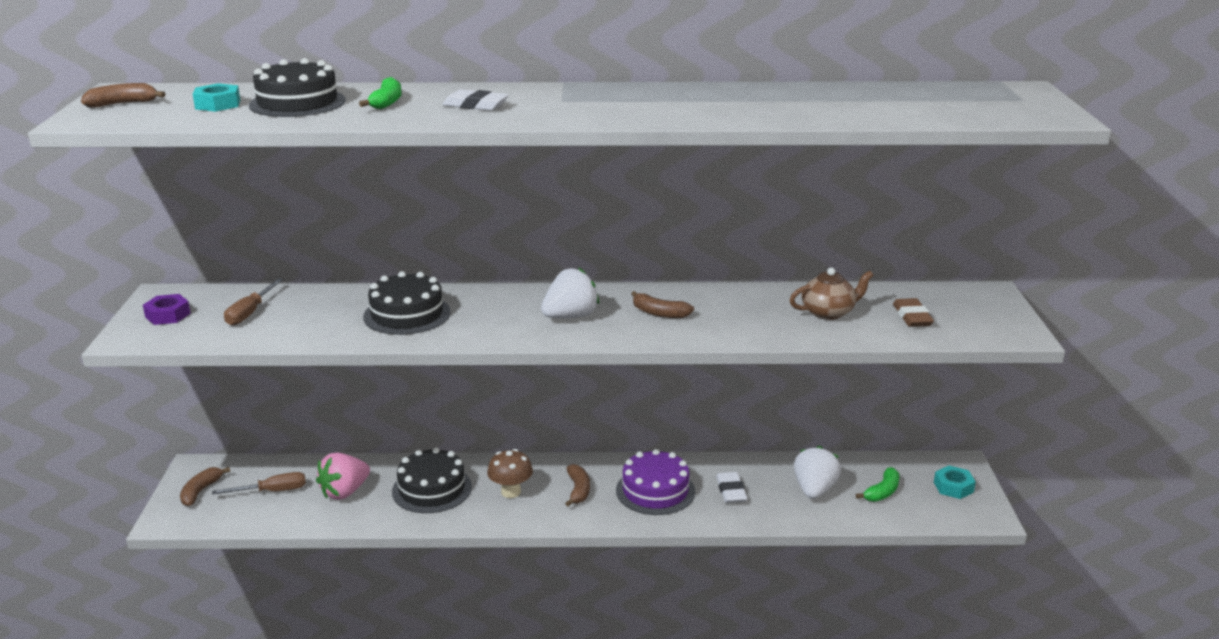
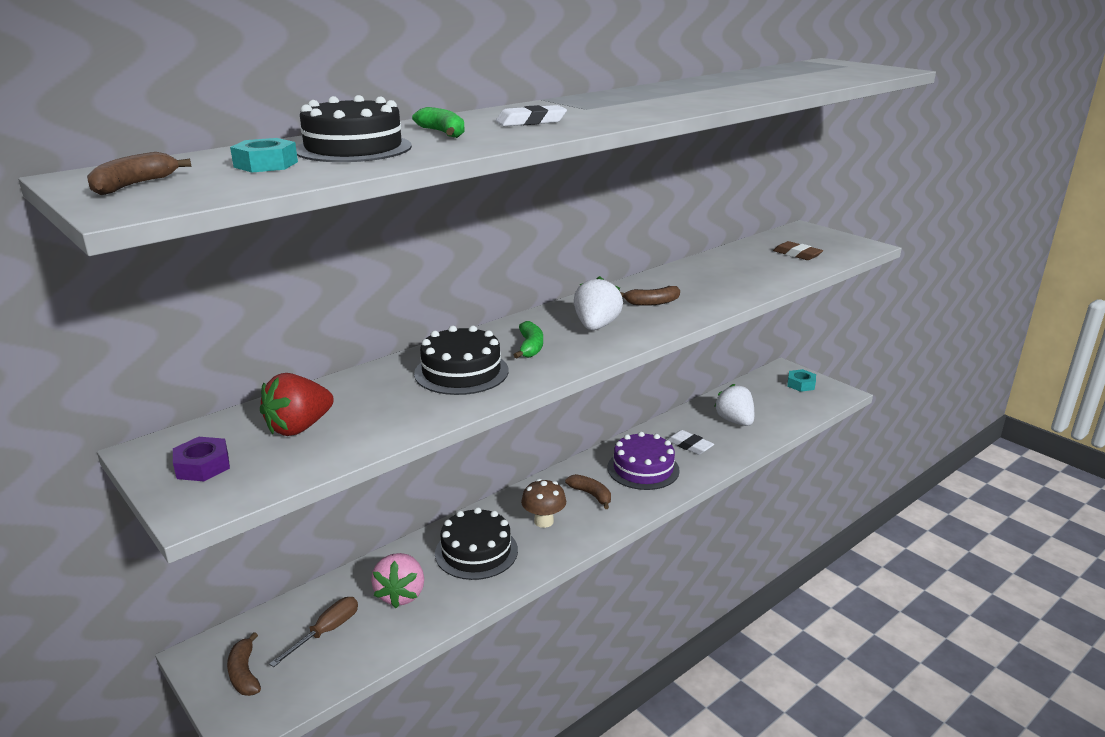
camera: 40 degrees left, 0 degrees up
brown screwdriver [224,278,283,326] -> red strawberry [260,373,334,436]
brown teapot [790,268,873,320] -> none
green banana [856,467,899,502] -> green banana moved to [514,321,543,358]

